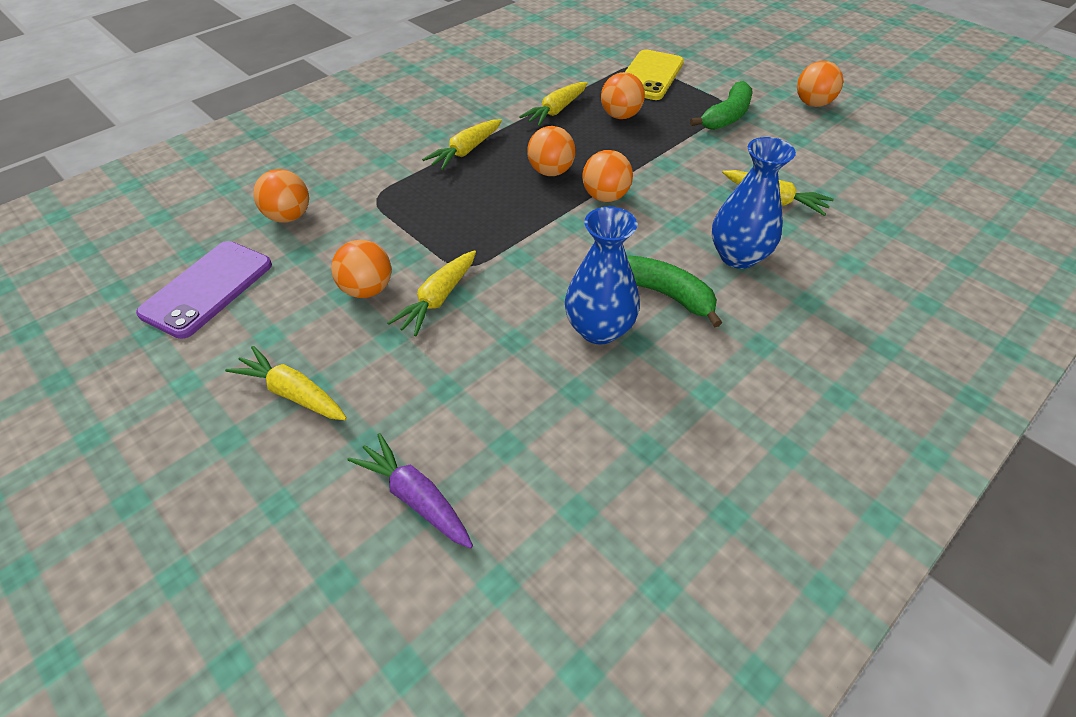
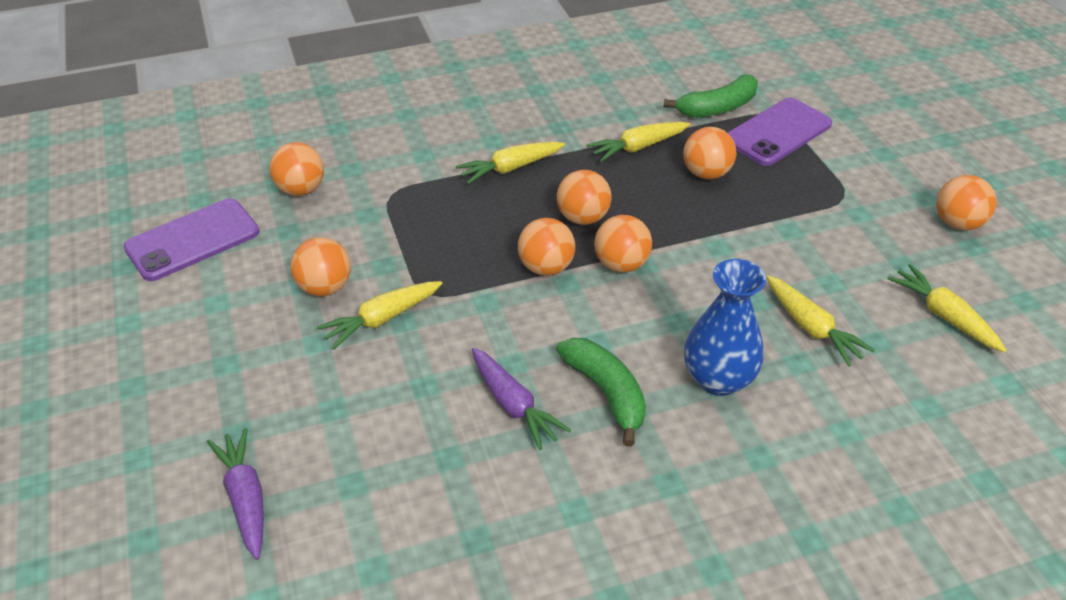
camera: 25 degrees right, 5 degrees down
yellow carrot [225,346,347,420] -> yellow carrot moved to [887,264,1007,353]
blue vase [565,207,640,345] -> purple carrot [472,348,571,450]
yellow phone [625,49,684,100] -> purple phone [727,98,832,166]
green banana [690,81,752,130] -> green banana moved to [663,75,758,117]
none -> orange ball [518,218,575,276]

